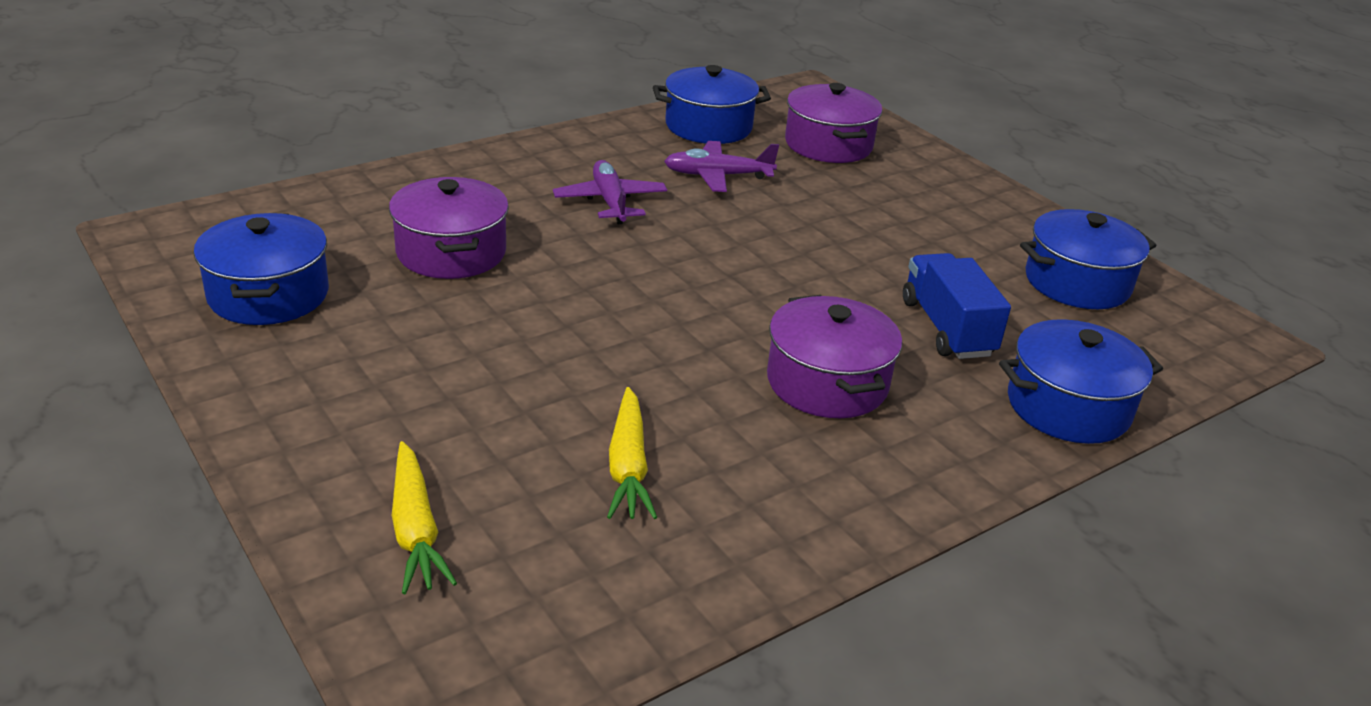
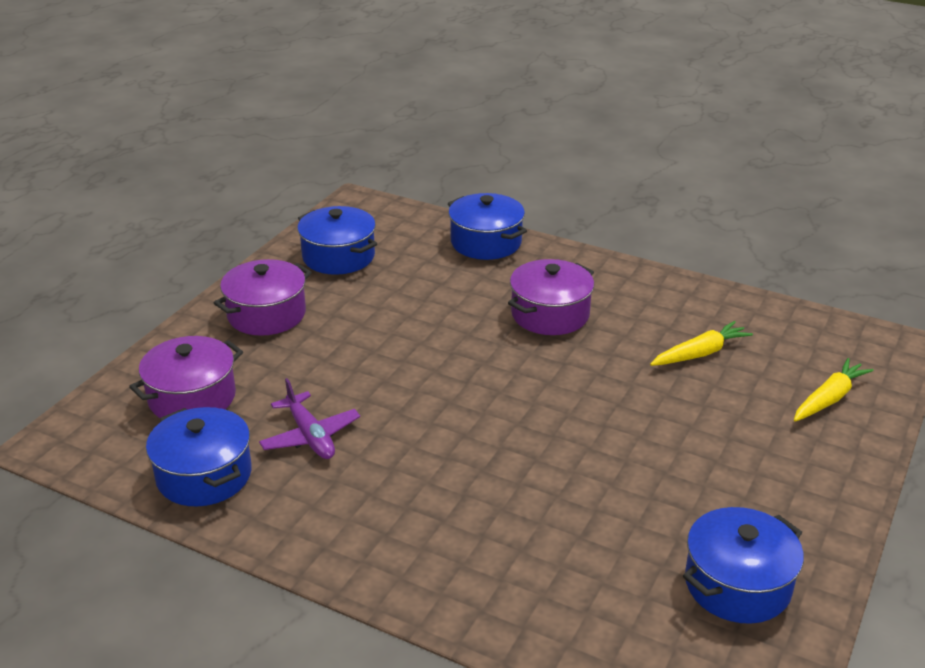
camera: 115 degrees left, 0 degrees up
purple pot [389,177,509,279] -> purple pot moved to [214,259,312,336]
purple plane [553,160,667,224] -> none
blue truck [903,253,1011,359] -> none

